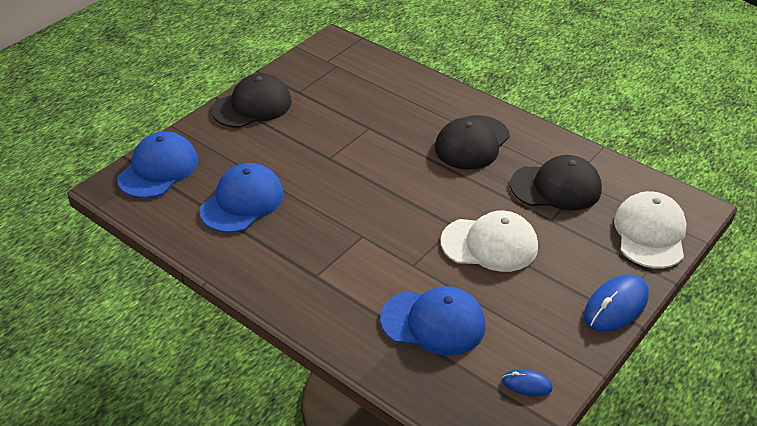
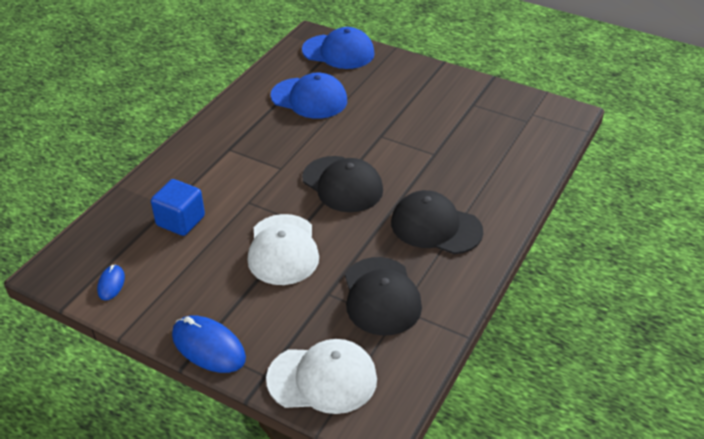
camera: 80 degrees right, 0 degrees up
black cap [211,73,292,128] -> black cap moved to [302,156,383,212]
blue cap [380,286,485,356] -> blue cube [151,179,205,236]

